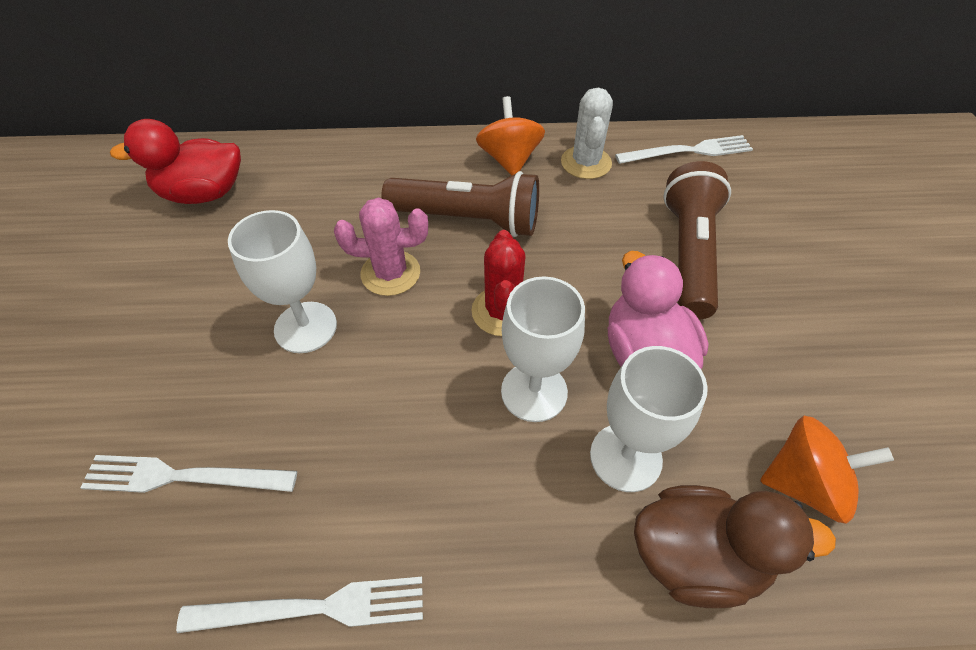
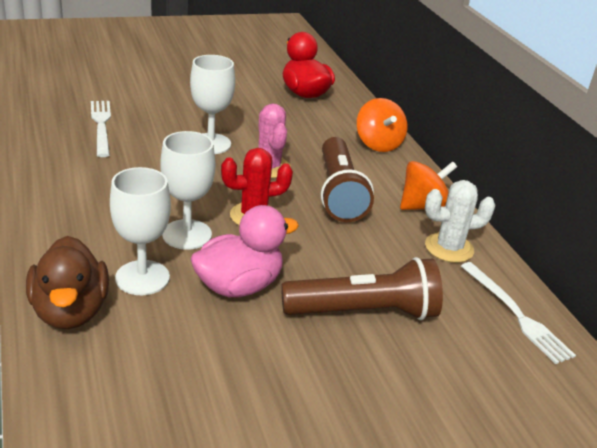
camera: 70 degrees right, 20 degrees down
white fork [176,577,423,633] -> none
orange spinning top [760,416,894,524] -> orange spinning top moved to [357,98,407,152]

